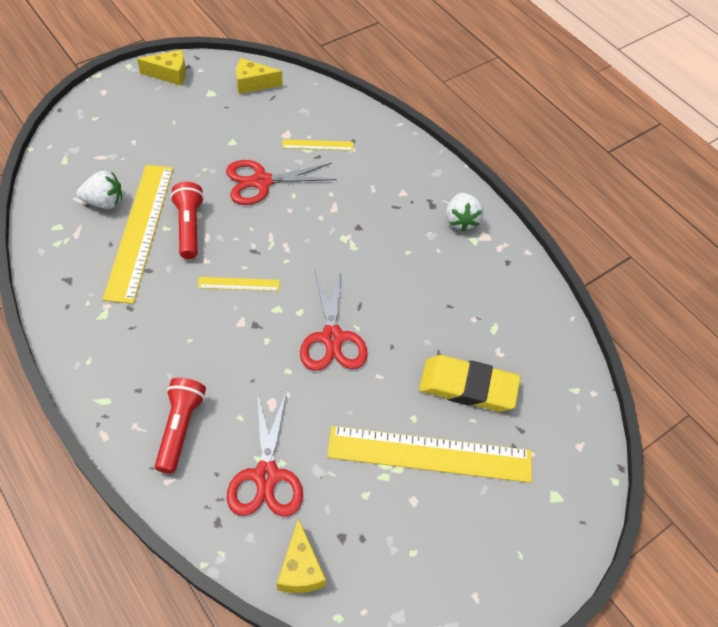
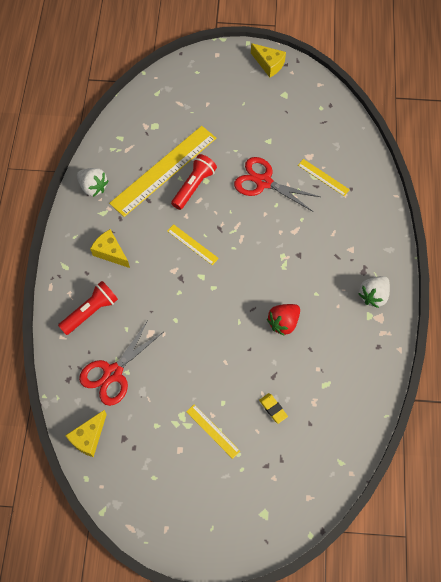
camera: 45 degrees right, 10 degrees up
white strawberry [77,171,122,209] -> white strawberry moved to [77,168,108,197]
yellow cheese [236,58,283,94] -> yellow cheese moved to [90,229,130,268]
red scissors [300,269,368,371] -> none
yellow ruler [327,426,532,483] -> yellow ruler [186,404,240,459], size x0.45
yellow eraser [419,355,520,412] -> yellow eraser [259,393,288,424], size x0.44
none -> red strawberry [267,304,300,336]

